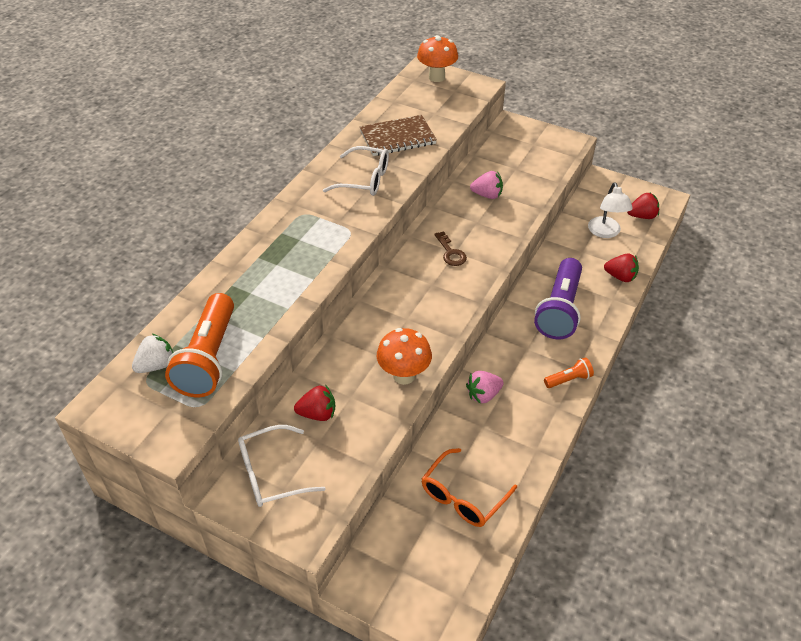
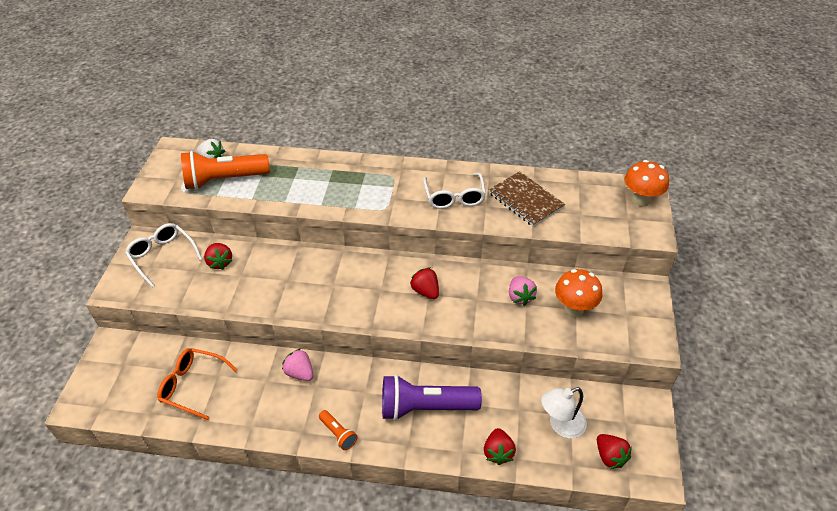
camera: 70 degrees right, 0 degrees up
orange mushroom [377,328,432,385] -> orange mushroom moved to [555,269,602,317]
brown key [434,231,467,266] -> red strawberry [410,267,439,299]

